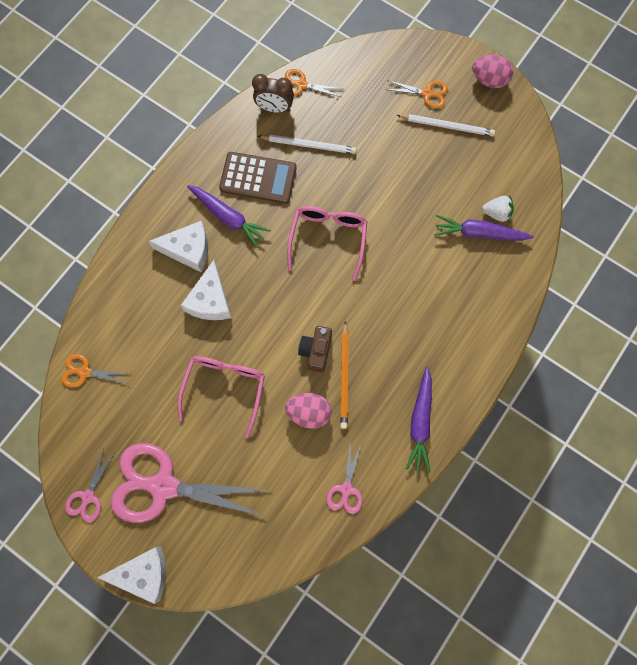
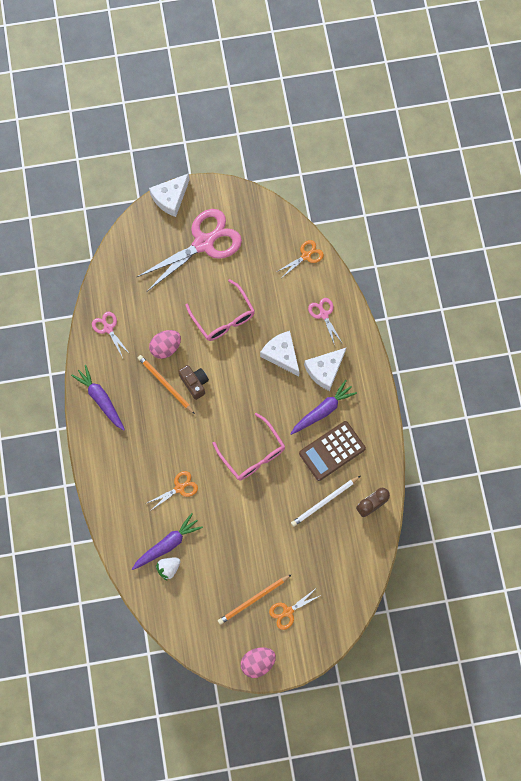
camera: 135 degrees right, 0 degrees up
pink scissors [65,449,114,522] -> pink scissors moved to [308,298,343,345]
purple carrot [187,185,271,248] -> purple carrot turned 150 degrees clockwise [291,380,357,435]
orange scissors [285,69,343,97] -> orange scissors moved to [147,471,198,509]
white pencil [396,114,495,136] -> orange pencil [218,574,292,625]

